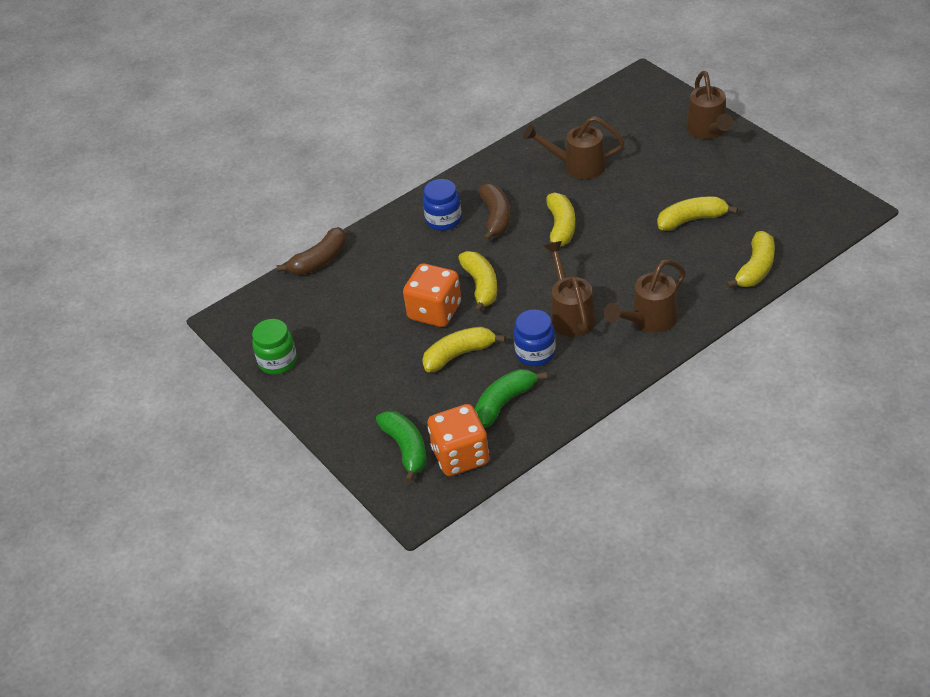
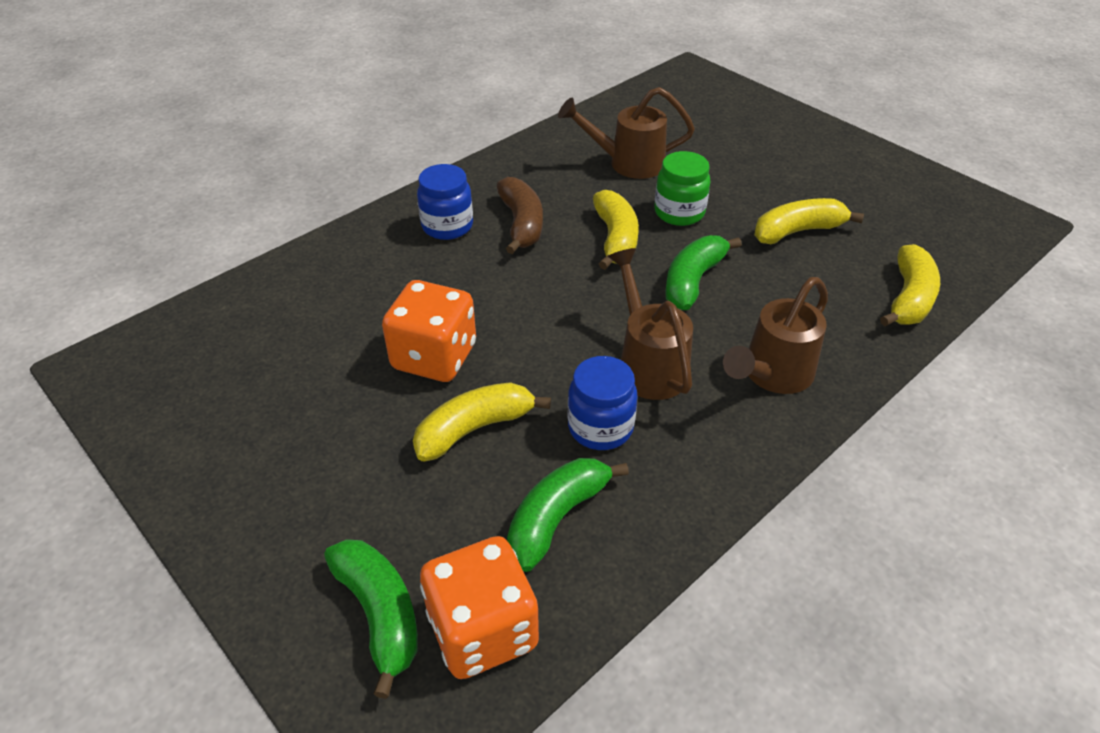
camera: 10 degrees left, 0 degrees up
green jar [252,319,297,375] -> green jar moved to [654,151,710,226]
brown banana [276,227,346,275] -> none
yellow banana [458,251,497,313] -> none
brown watering can [687,71,733,139] -> none
none -> green banana [665,235,742,310]

